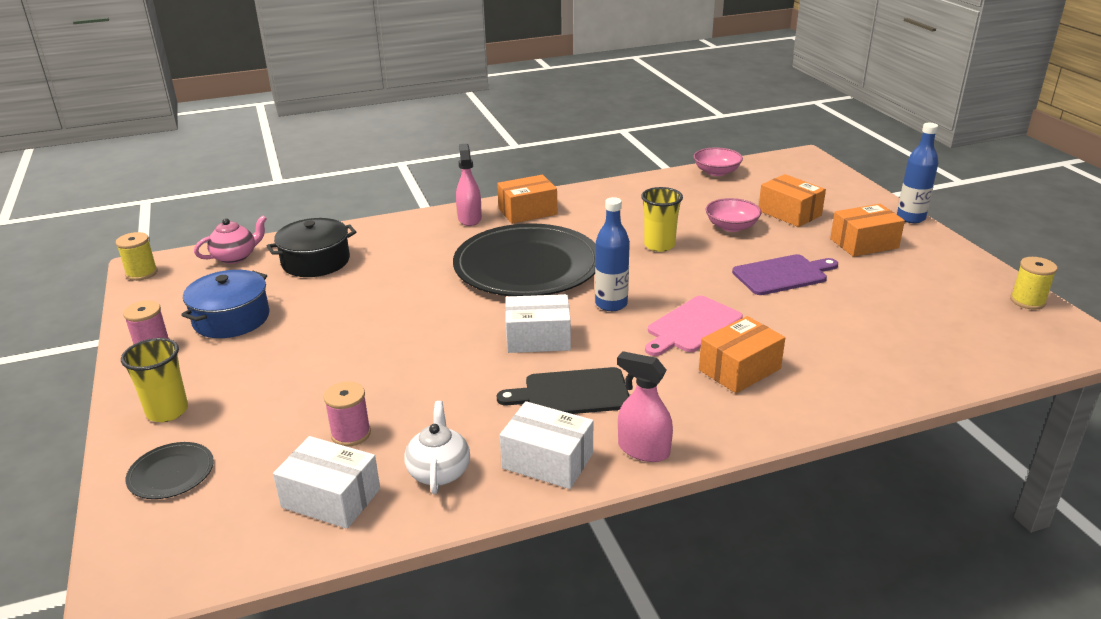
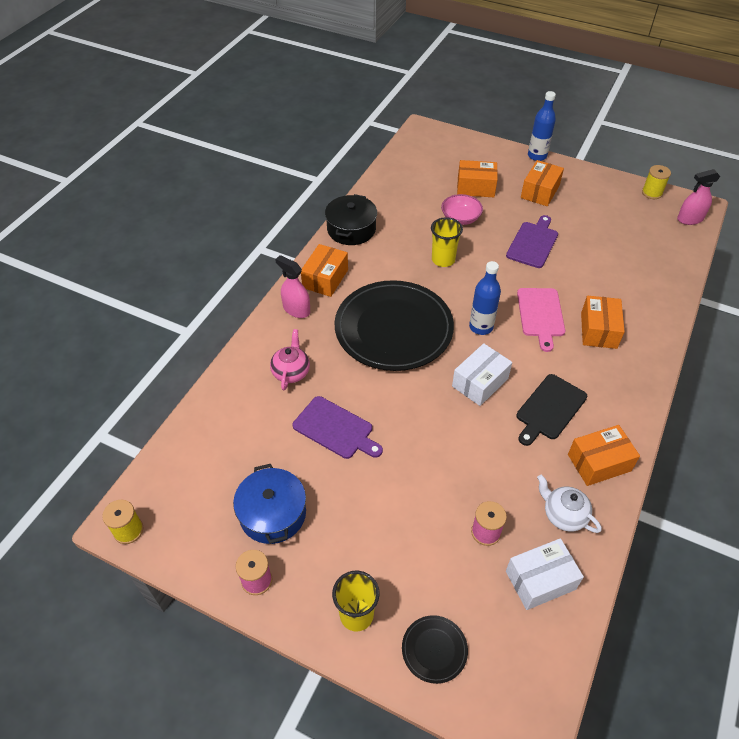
camera: 45 degrees left, 20 degrees up
pink teapot [194,215,267,264] -> pink teapot moved to [270,329,310,390]
black pot [267,218,356,277] -> black pot moved to [325,194,377,245]
white box [500,401,593,489] -> orange box [568,425,640,486]
pink spray bottle [617,351,673,462] -> pink spray bottle moved to [677,169,720,225]
pink bowl [693,147,743,176] -> none
none -> purple cutting board [293,396,383,459]

